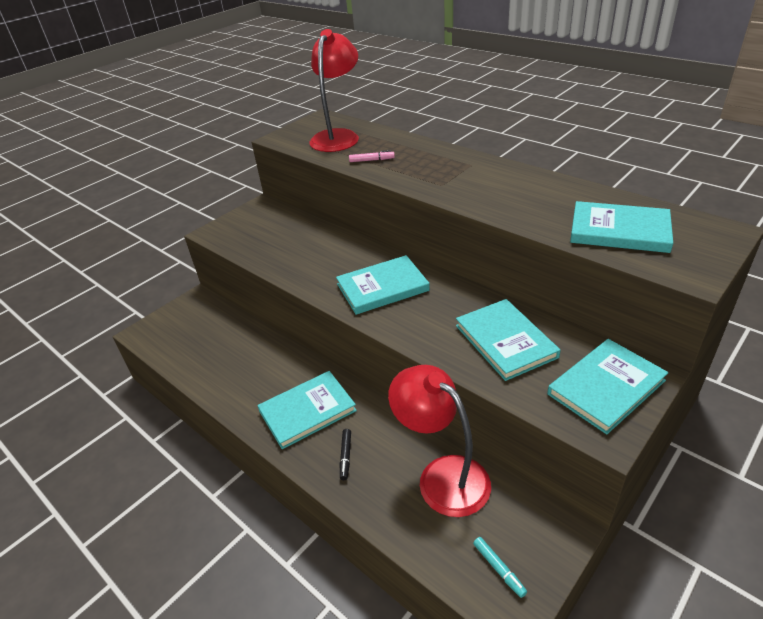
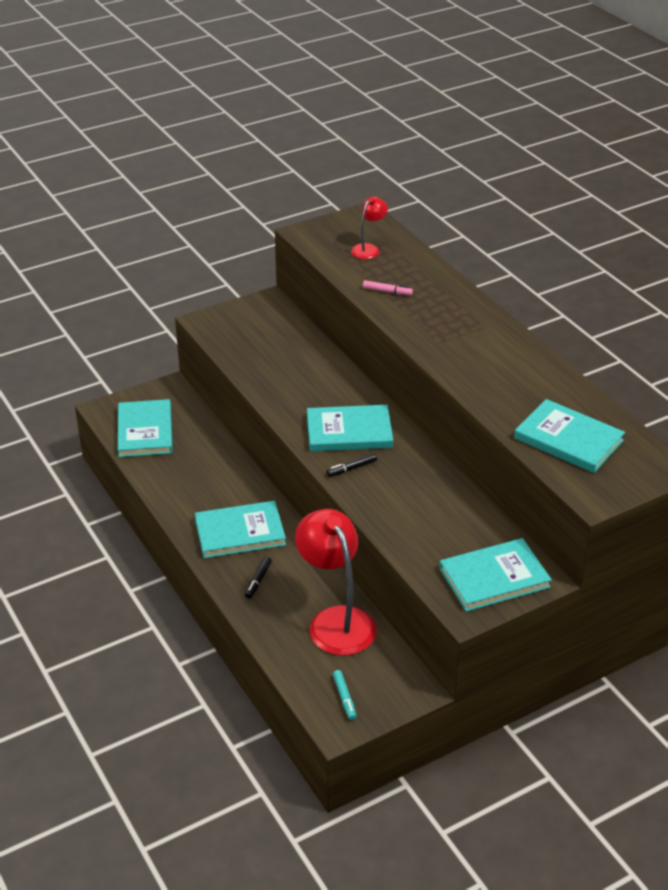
camera: 15 degrees right, 0 degrees up
red lamp [310,29,359,152] -> red lamp [351,197,388,259], size x0.50
turquoise book [456,299,561,381] -> turquoise book moved to [118,399,173,457]
none -> black marker [326,453,377,477]

